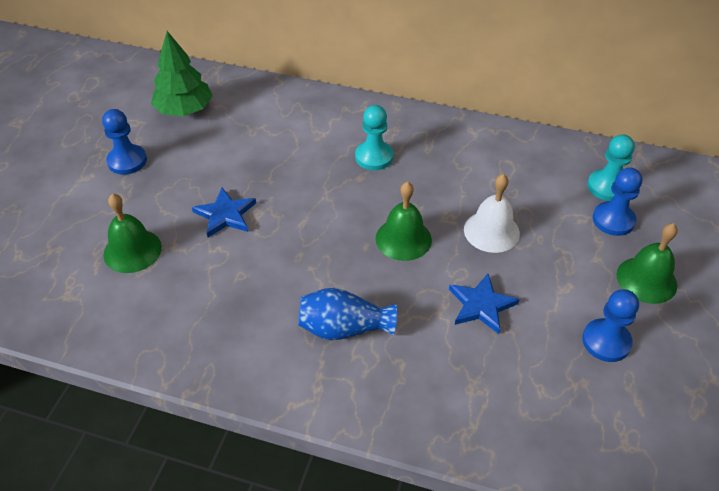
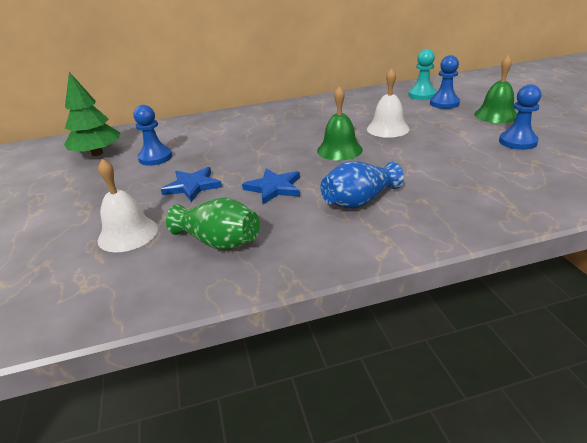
camera: 30 degrees left, 15 degrees down
blue pawn [102,109,147,175] -> blue pawn moved to [134,105,172,166]
green bell [103,193,162,273] -> white bell [97,159,158,252]
turquoise pawn [355,105,393,170] -> none
blue star [449,274,520,334] -> blue star moved to [242,168,300,204]
none -> green vase [166,197,260,250]

